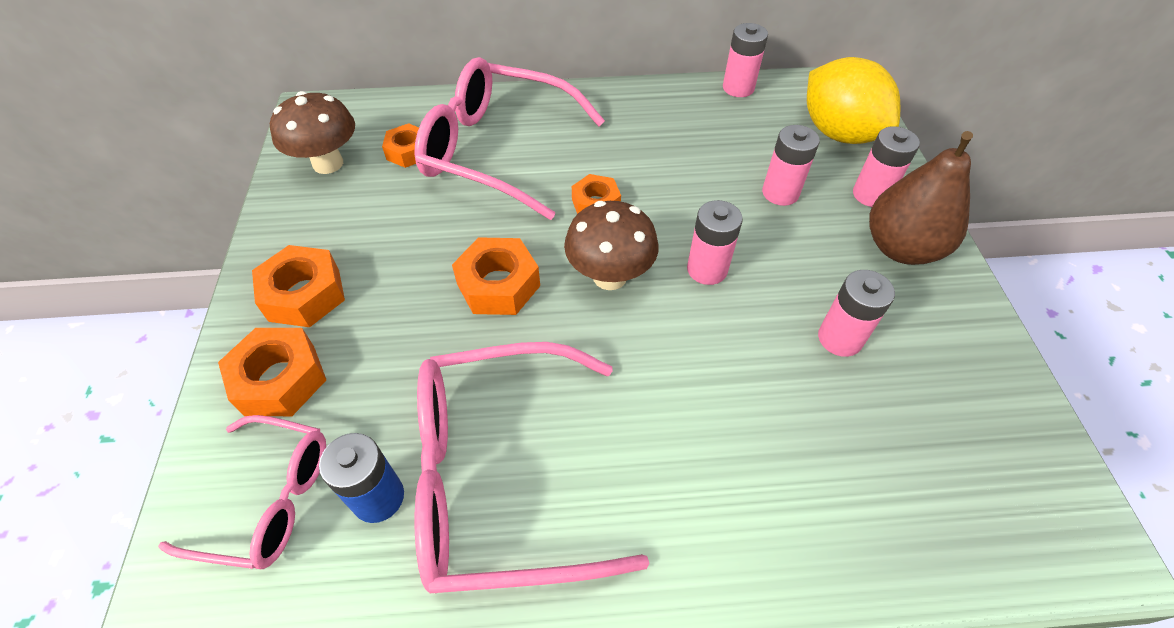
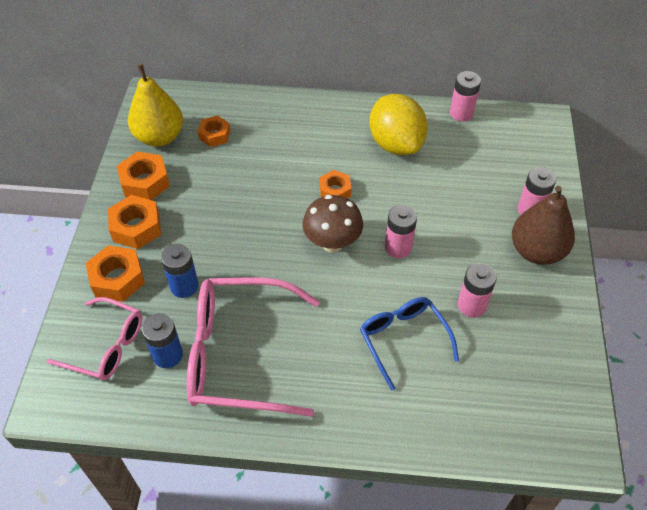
camera: 10 degrees right, 0 degrees up
brown mushroom [270,91,355,174] -> yellow pear [128,64,183,147]
pink glasses [414,57,605,220] -> none
orange nut [452,237,540,315] -> orange nut moved to [117,152,170,200]
pink battery [762,125,820,206] -> none
yellow lemon [807,57,901,144] -> yellow lemon moved to [369,94,428,155]
none -> blue battery [161,244,199,298]
none -> blue glasses [360,297,459,391]

